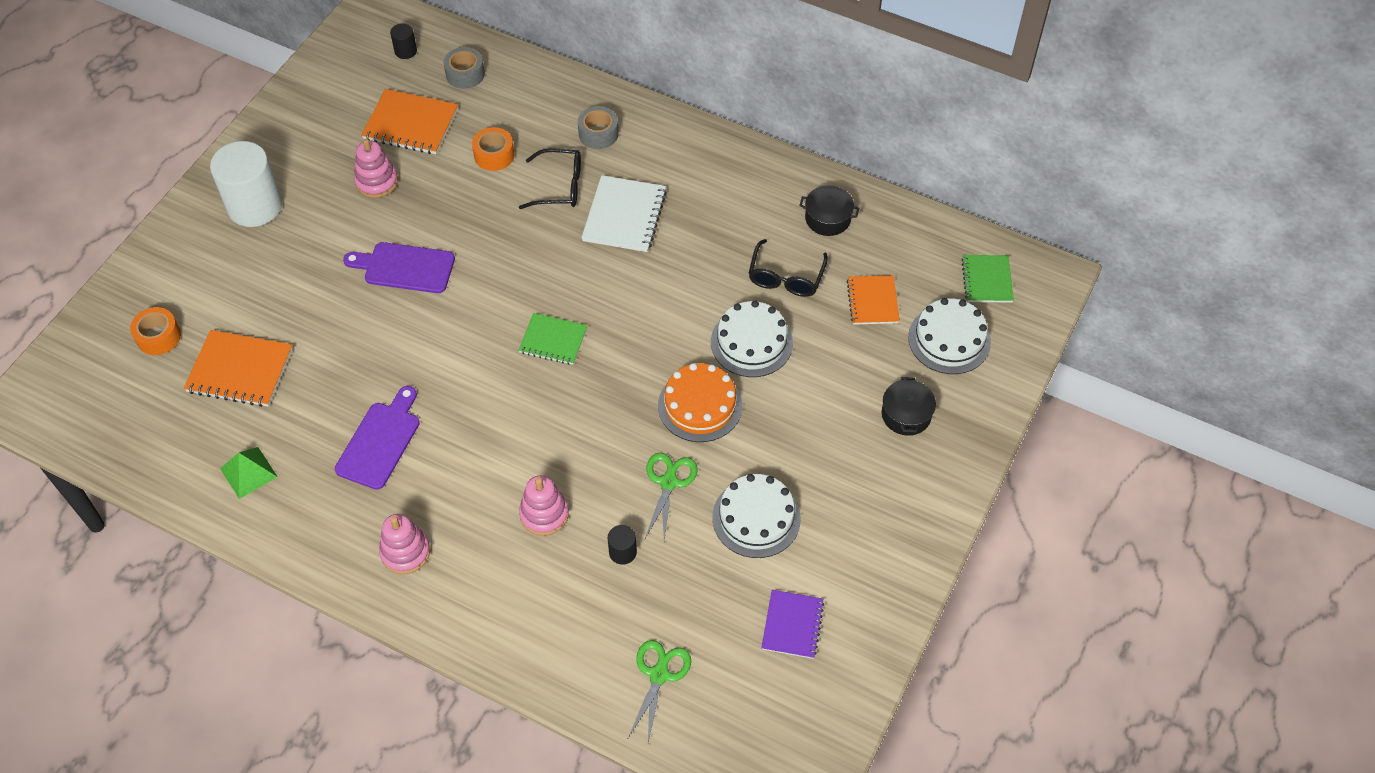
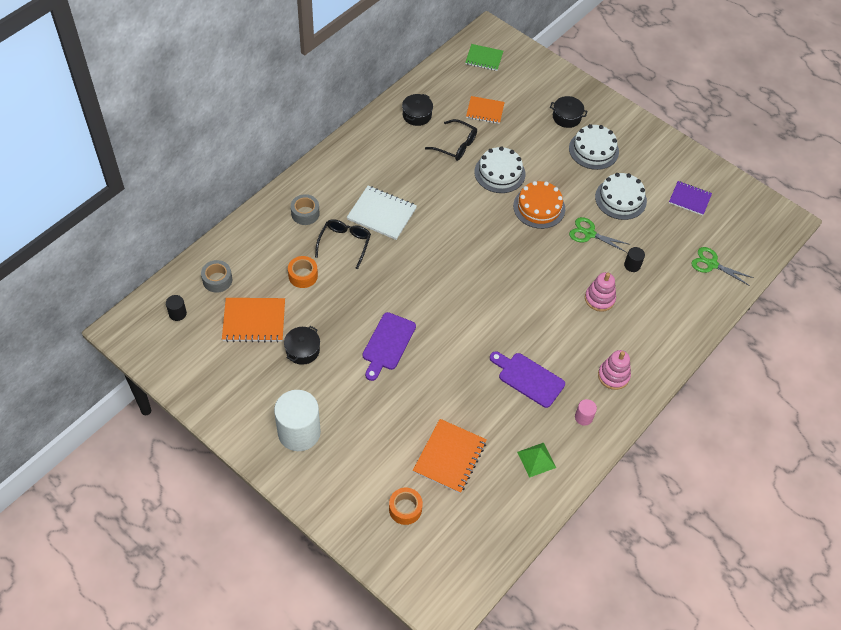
camera: 80 degrees left, 0 degrees up
pink stacking toy [354,139,398,198] -> black pot [284,326,320,365]
orange notebook [361,89,458,154] -> orange notebook turned 60 degrees clockwise [222,298,285,343]
green notebook [518,313,588,365] -> none
white cake [908,298,991,374] -> white cake moved to [569,124,619,170]
none -> pink cylinder [575,399,597,426]

